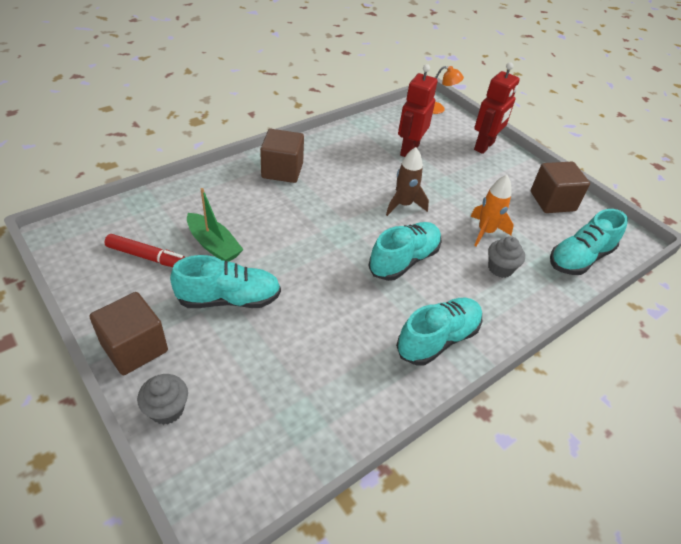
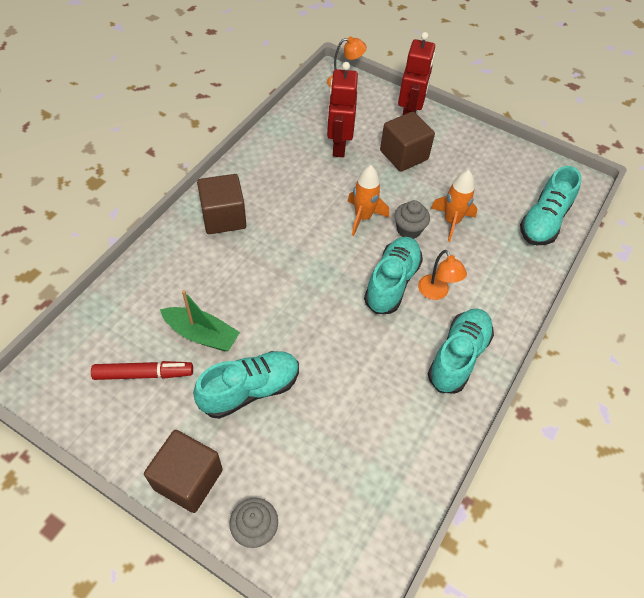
camera: 20 degrees left, 10 degrees up
brown rocket [386,147,429,216] -> orange rocket [347,165,389,236]
grey cupcake [488,236,525,278] -> grey cupcake moved to [394,200,430,239]
brown cube [531,162,590,213] -> brown cube moved to [380,111,435,172]
none -> orange lamp [418,250,467,300]

